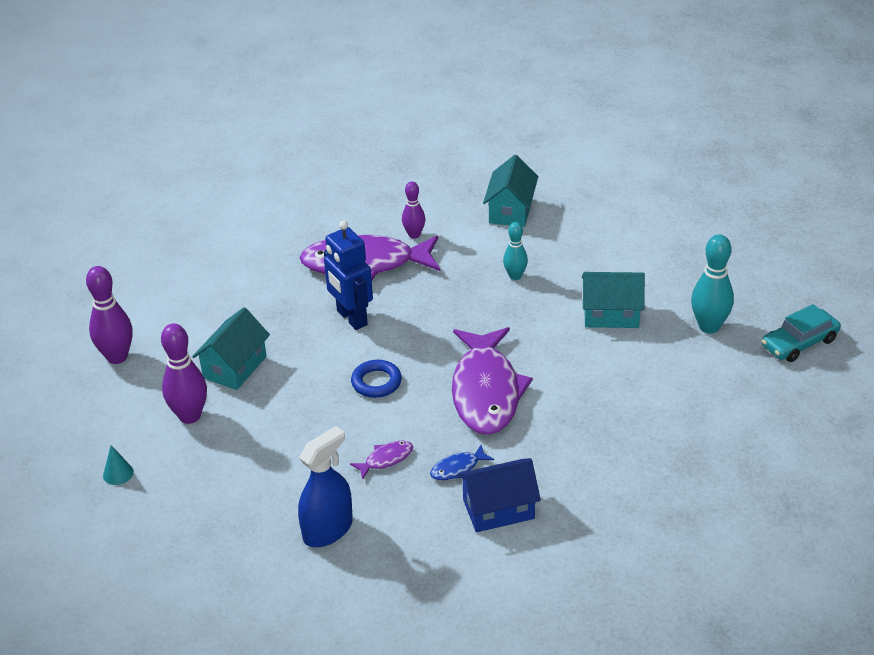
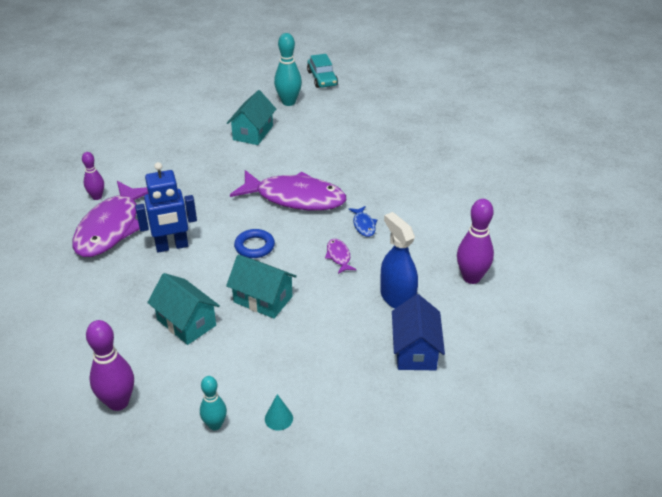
camera: 75 degrees left, 0 degrees up
purple bowling pin [161,324,207,424] -> purple bowling pin moved to [457,199,494,284]
blue house [457,458,541,532] -> blue house moved to [392,294,445,370]
turquoise house [483,155,538,227] -> turquoise house moved to [226,255,297,319]
turquoise bowling pin [503,222,528,280] -> turquoise bowling pin moved to [200,376,227,430]

